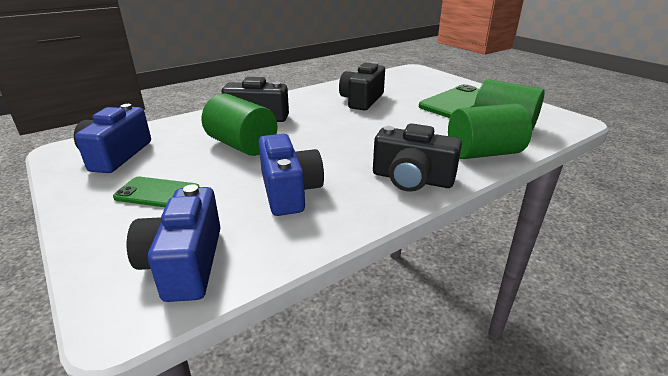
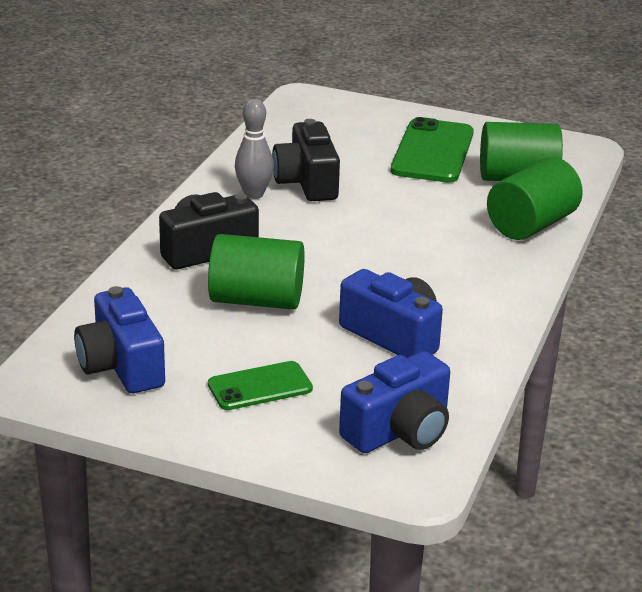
camera: 35 degrees left, 0 degrees up
blue camera [127,184,221,302] -> blue camera turned 90 degrees counterclockwise [339,351,450,453]
black camera [373,123,462,192] -> none
none -> grey bowling pin [235,99,274,199]

